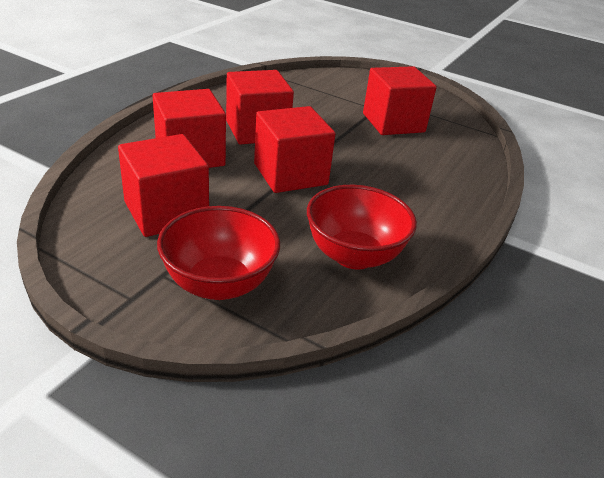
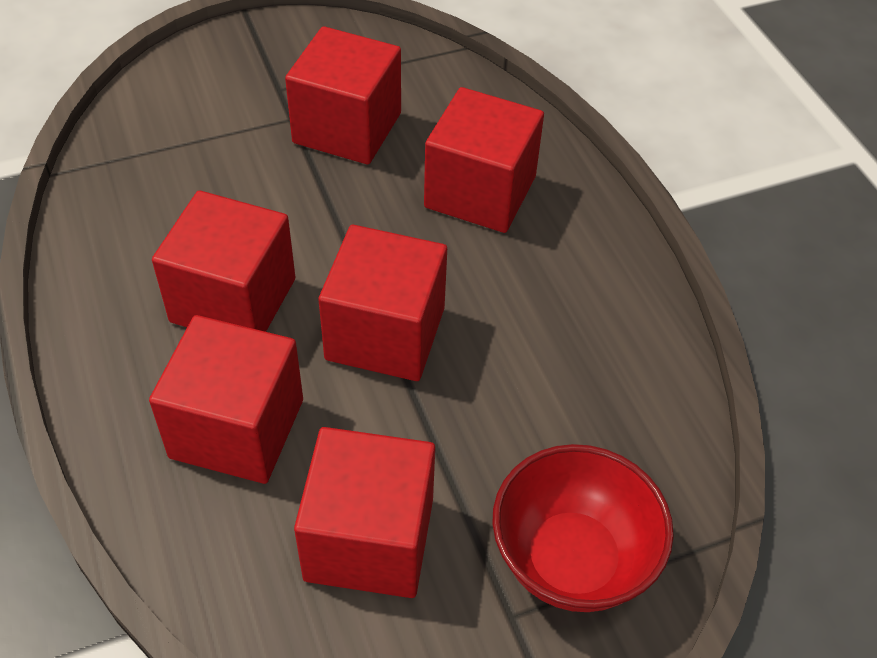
camera: 50 degrees left, 15 degrees up
red bowl [307,185,417,270] -> none
none -> red cube [424,87,544,233]

